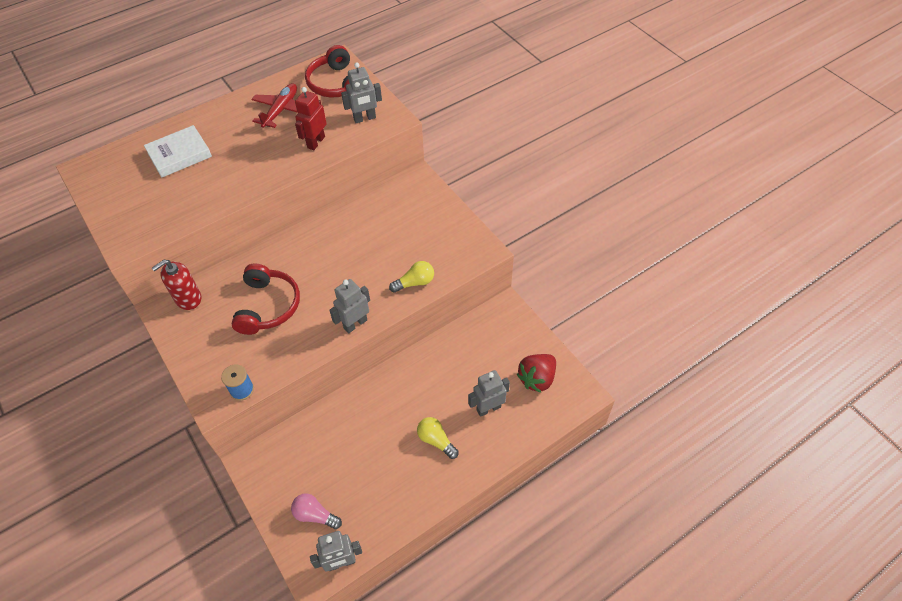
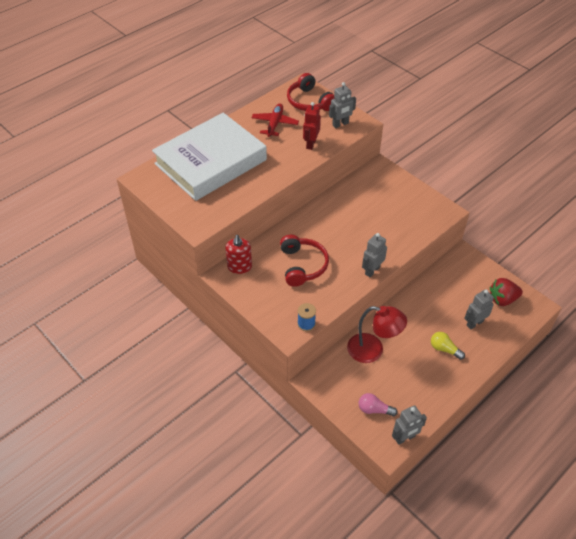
camera: 10 degrees left, 5 degrees down
white book [144,125,212,178] -> white book [152,113,267,201], size x2.20
red soap dispenser [152,260,201,310] -> red soap dispenser turned 45 degrees counterclockwise [225,235,252,274]
yellow light bulb [389,261,434,293] -> none
red strawberry [517,354,556,393] -> red strawberry turned 45 degrees clockwise [490,278,523,306]
none -> red lamp [347,306,407,363]

